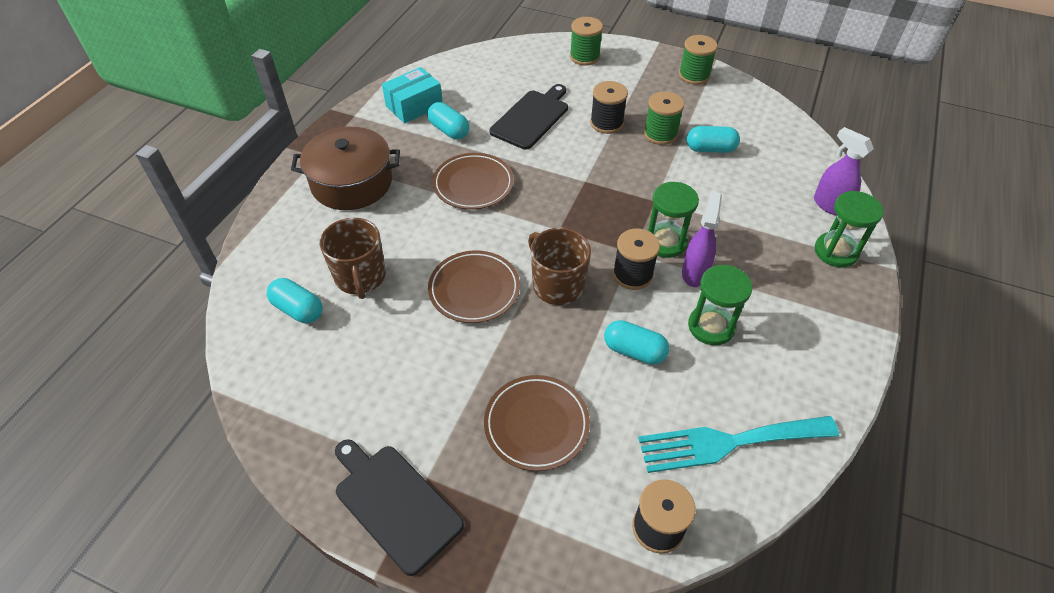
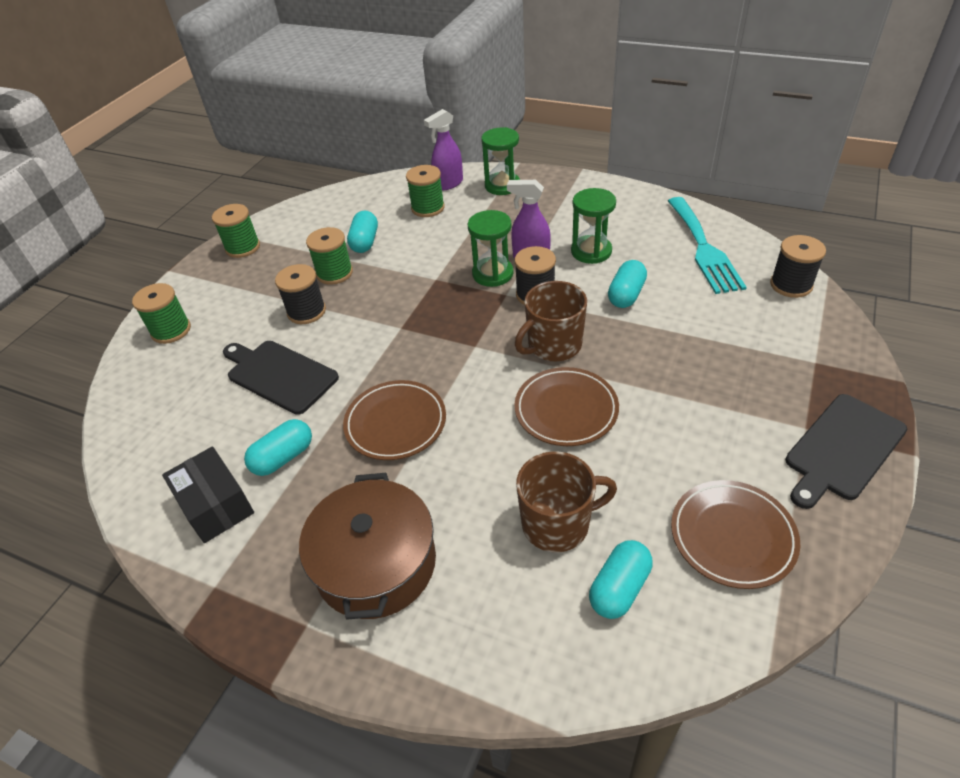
camera: 85 degrees left, 5 degrees down
turquoise box [382,67,443,124] -> black box [162,446,254,543]
brown plate [484,375,590,471] -> brown plate moved to [671,480,800,589]
none -> green spool [406,165,445,217]

